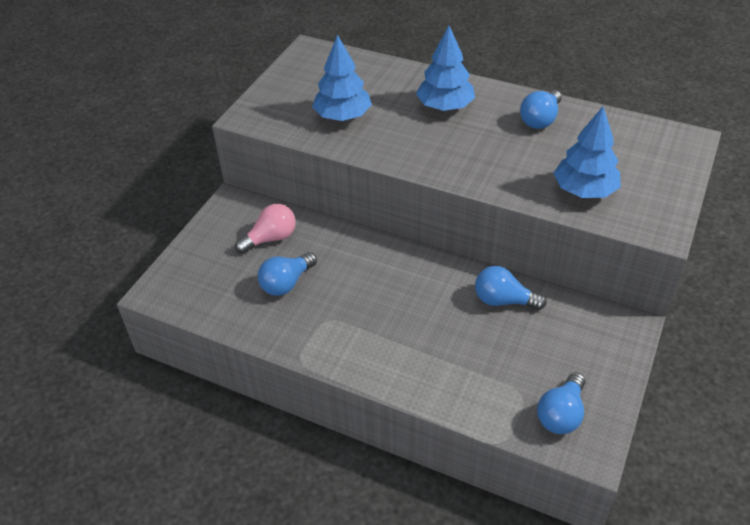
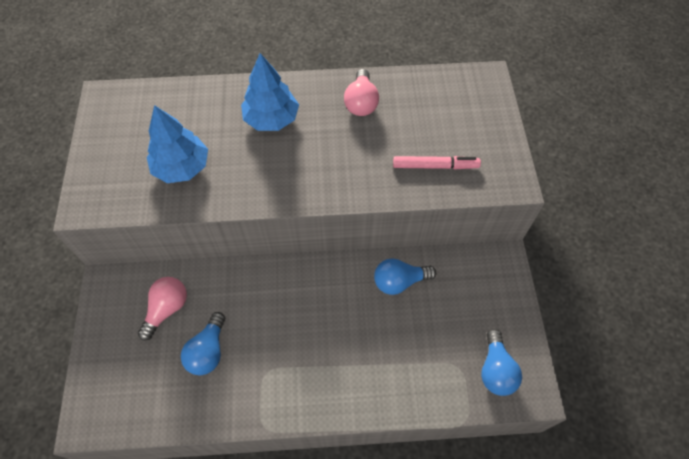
camera: 30 degrees left, 15 degrees up
blue light bulb [520,90,561,129] -> pink light bulb [344,69,379,116]
blue tree [554,107,621,198] -> pink marker [393,156,481,170]

